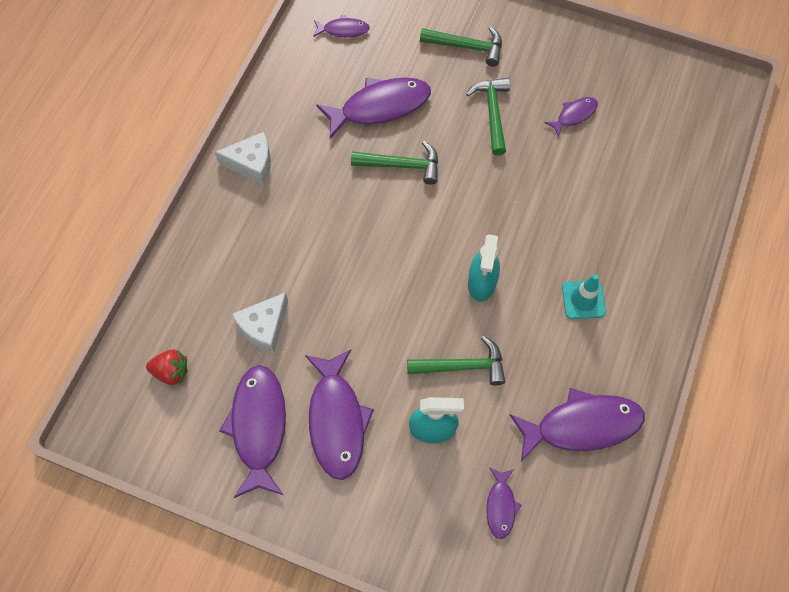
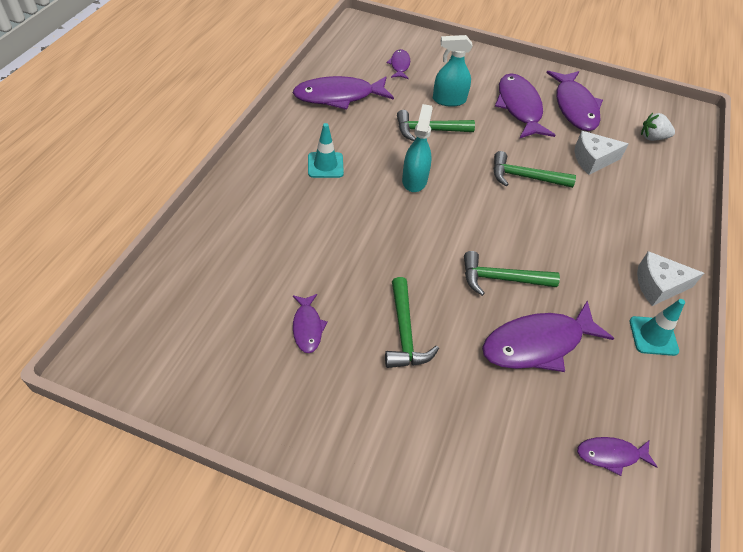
camera: 175 degrees right, 15 degrees down
red strawberry [146,349,188,385] -> white strawberry [641,113,675,141]
white cheese [232,292,288,353] -> white cheese turned 135 degrees counterclockwise [575,131,628,175]
green hammer [420,26,502,67] -> green hammer moved to [493,151,576,188]
purple fish [545,97,598,137] -> purple fish turned 60 degrees counterclockwise [293,294,328,353]
none -> turquoise traffic cone [629,299,685,356]

